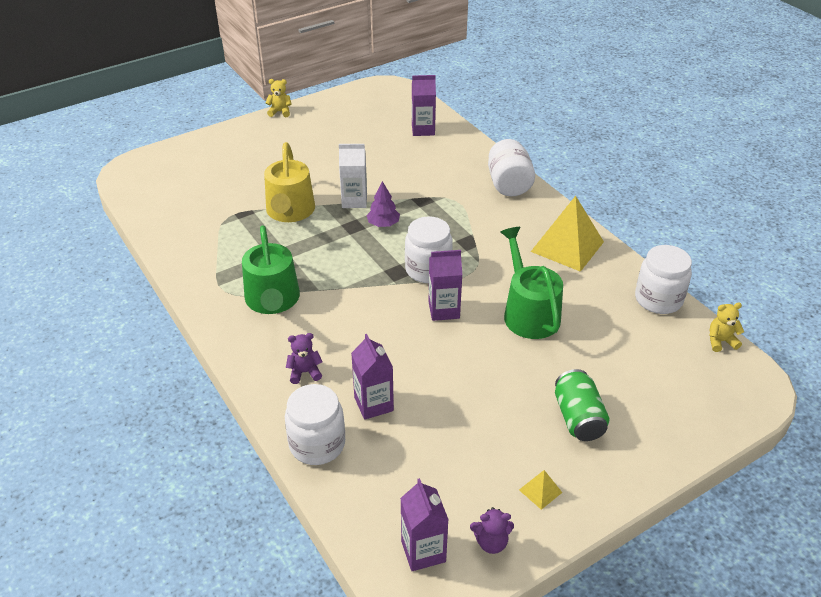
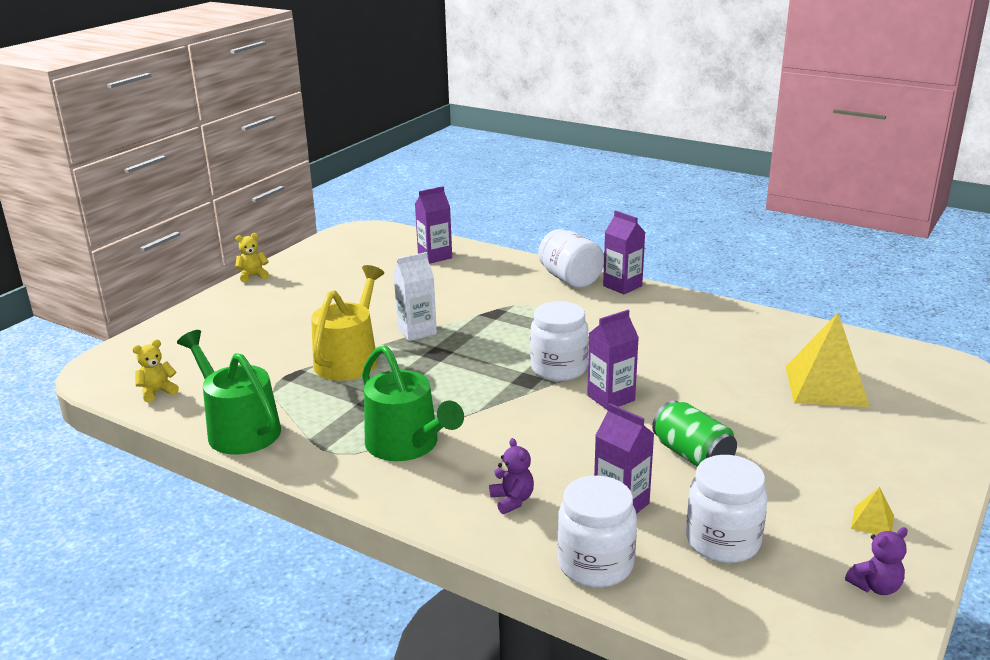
camera: 25 degrees left, 15 degrees down
yellow watering can [264,142,315,222] -> yellow watering can turned 135 degrees counterclockwise [311,265,384,381]
purple teddy bear [286,333,323,384] -> purple teddy bear turned 105 degrees clockwise [489,438,534,514]
purple tree [366,181,400,227] -> none
purple carton [400,478,449,571] -> purple carton moved to [603,210,645,294]
green watering can [501,227,563,339] -> green watering can moved to [177,330,281,455]
yellow pyramid [531,196,604,272] -> yellow pyramid moved to [785,313,870,407]
green can [555,369,610,441] -> green can moved to [652,400,737,467]
white jar [635,245,692,314] -> white jar moved to [686,455,768,563]
yellow teddy bear [709,303,744,352] -> yellow teddy bear moved to [132,339,179,403]

